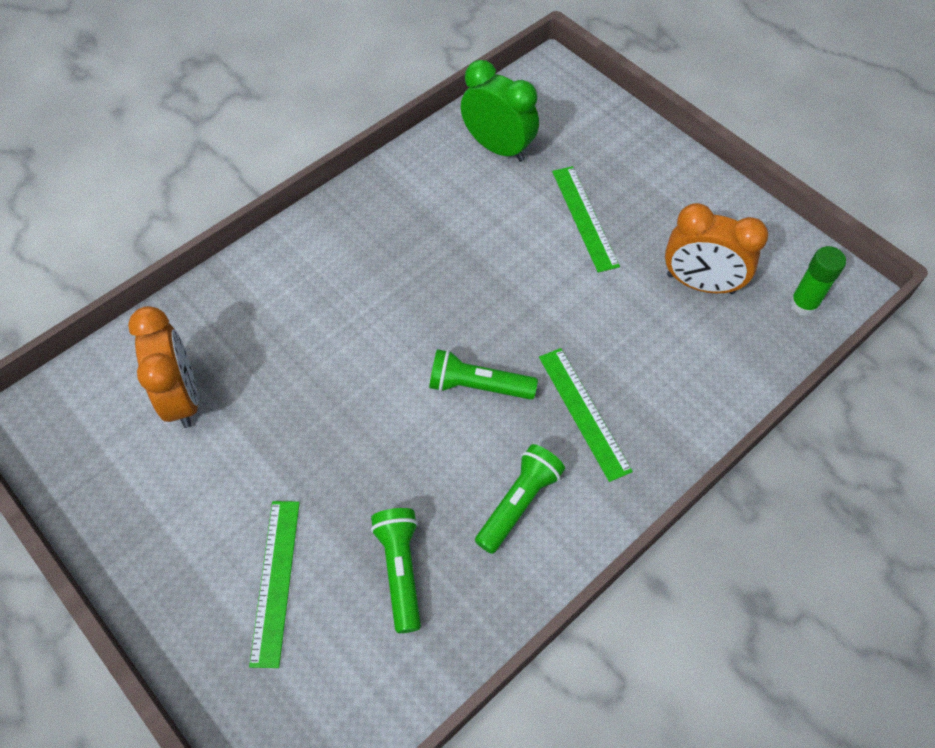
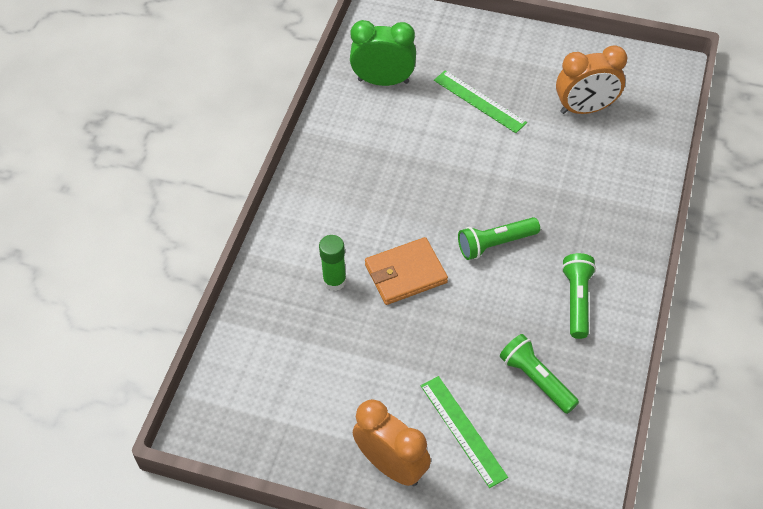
camera: 30 degrees left, 5 degrees down
orange clock [128,306,198,428] -> orange clock moved to [353,399,431,486]
green ruler [539,348,633,482] -> none
green glue stick [790,246,846,316] -> green glue stick moved to [319,235,346,291]
none -> orange wallet [365,237,448,305]

